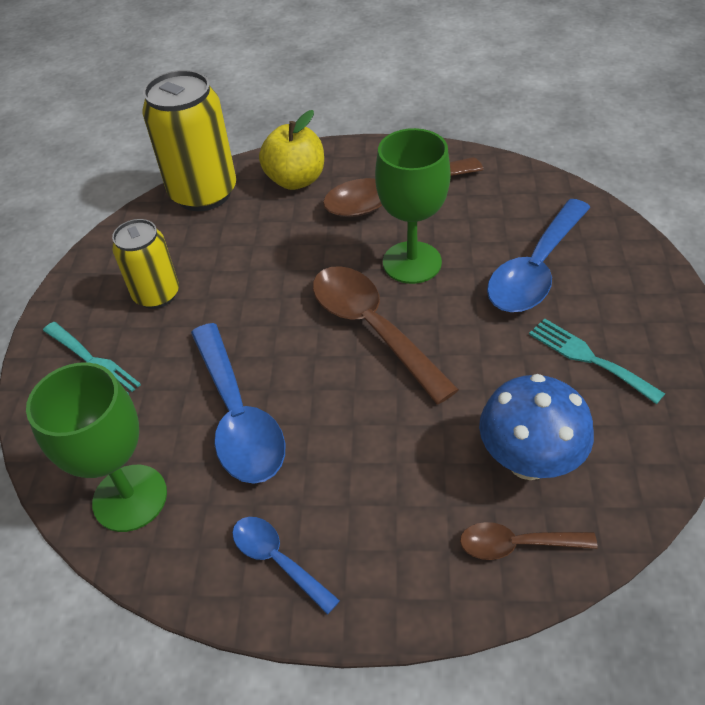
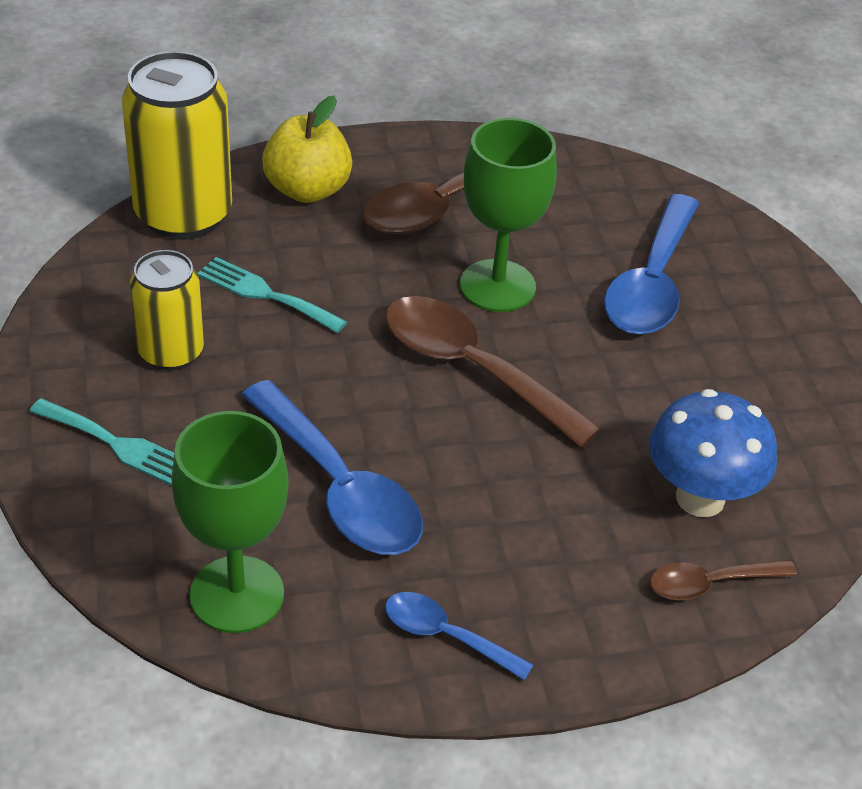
camera: 20 degrees left, 5 degrees down
turquoise fork [529,318,665,404] -> turquoise fork moved to [197,257,347,333]

